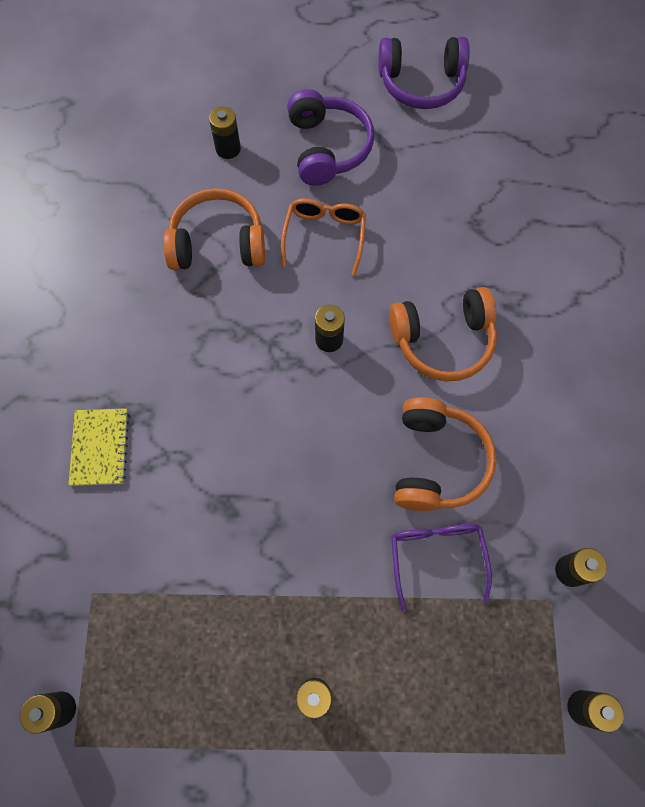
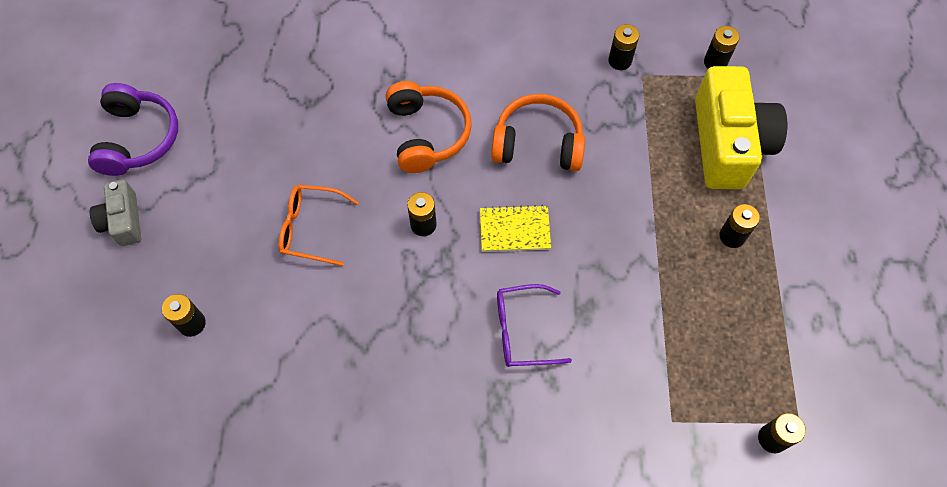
camera: 90 degrees left, 5 degrees down
yellow notebook [68,408,129,486] -> yellow notebook moved to [480,205,551,252]
orange headphones [163,188,265,270] -> none
purple headphones [287,89,374,186] -> none
purple glasses [391,524,492,612] -> purple glasses moved to [497,284,572,367]
none -> grey camera [89,179,141,246]
none -> yellow camera [695,66,787,189]

